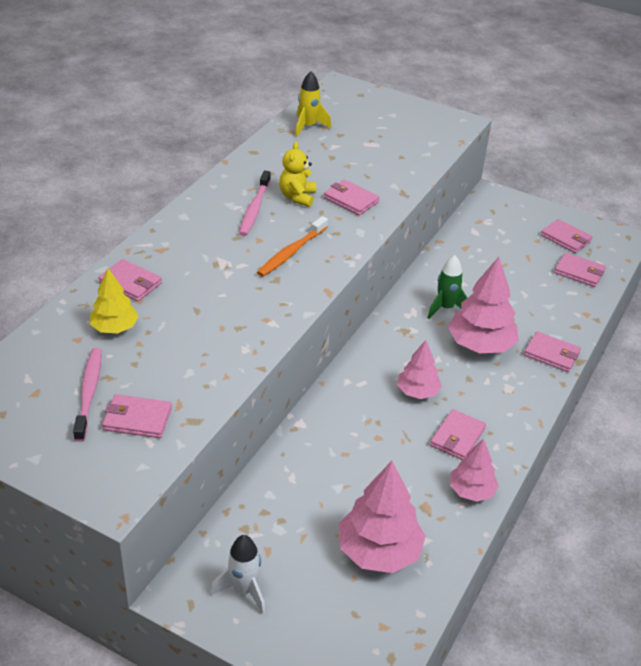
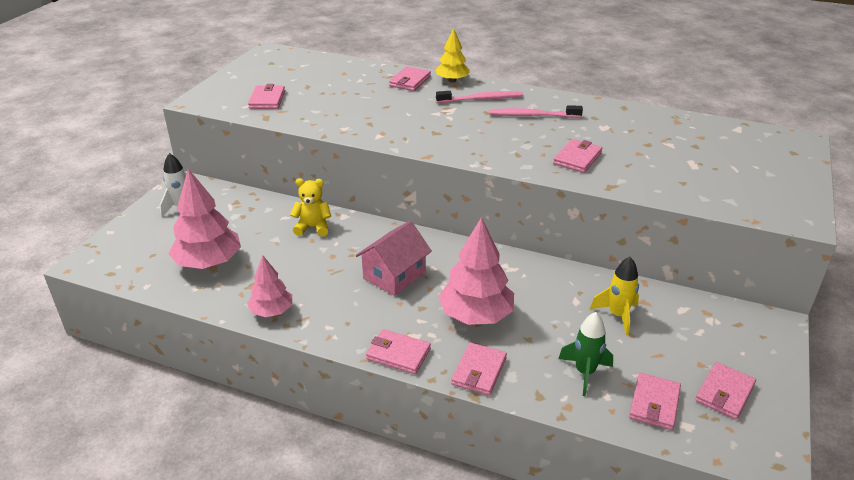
camera: 85 degrees right, 5 degrees down
pink toothbrush [73,348,102,442] -> pink toothbrush moved to [436,91,523,103]
yellow tree [90,268,139,333] -> yellow tree moved to [436,28,470,82]
orange toothbrush [257,216,328,277] -> none
yellow teddy bear [279,142,316,207] -> yellow teddy bear moved to [290,178,331,237]
yellow rocket [295,71,332,137] -> yellow rocket moved to [590,257,639,335]
pink tree [397,340,442,399] -> pink house [356,221,432,296]
green rocket [428,255,467,319] -> green rocket moved to [558,312,613,396]
pink wallet [430,409,486,460] -> pink wallet moved to [366,329,431,374]

